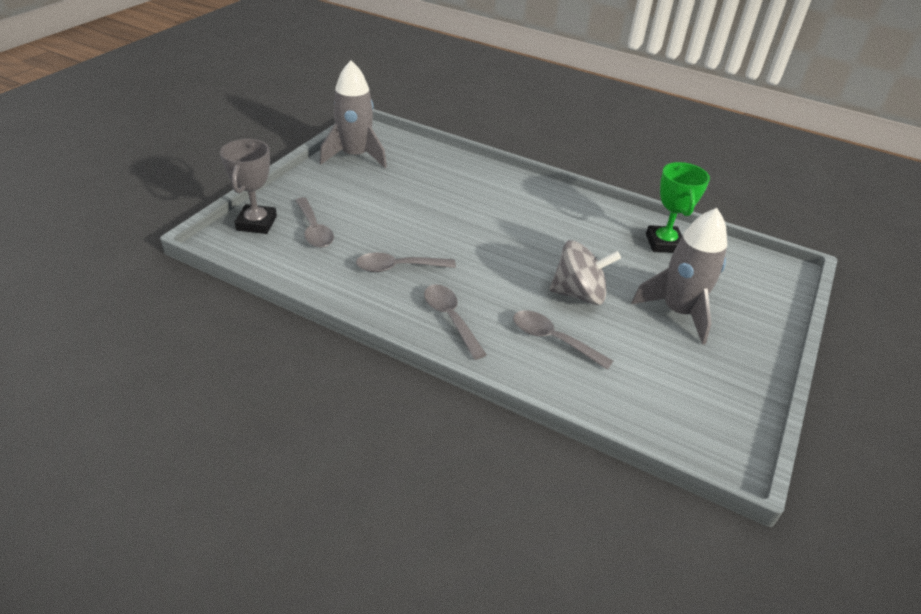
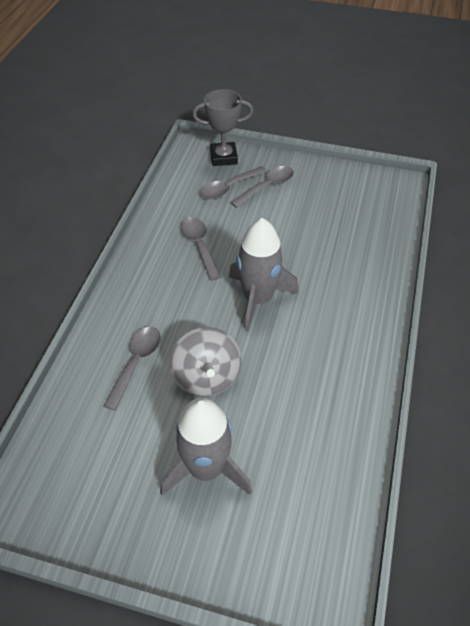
camera: 80 degrees right, 10 degrees up
grey rocket [320,61,387,168] -> grey rocket moved to [229,218,299,332]
grey spoon [424,284,487,360] -> grey spoon moved to [230,166,294,208]
green trophy [646,162,710,253] -> none

